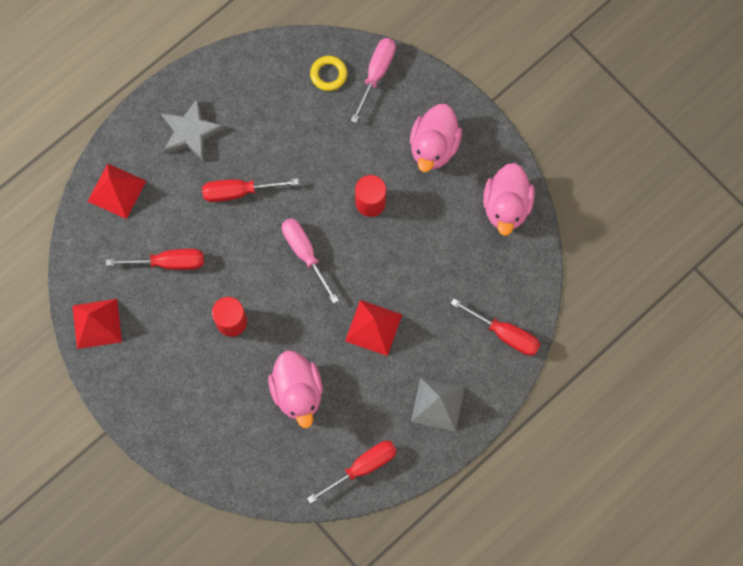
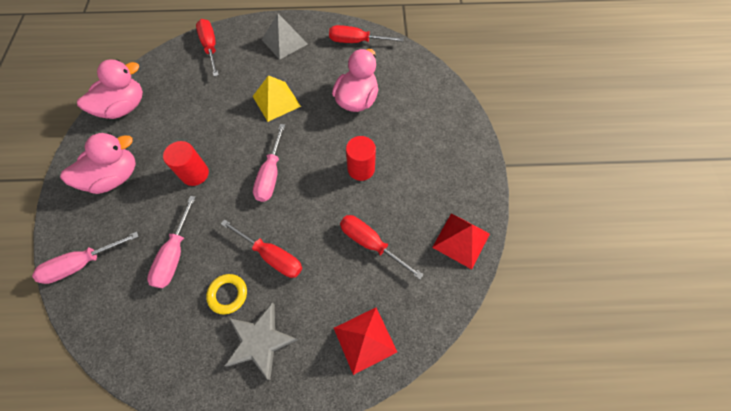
camera: 140 degrees left, 10 degrees down
yellow ring [310,56,347,91] -> yellow ring moved to [206,274,247,314]
red pyramid [345,300,402,356] -> yellow pyramid [253,75,301,122]
none -> pink screwdriver [147,196,196,288]

